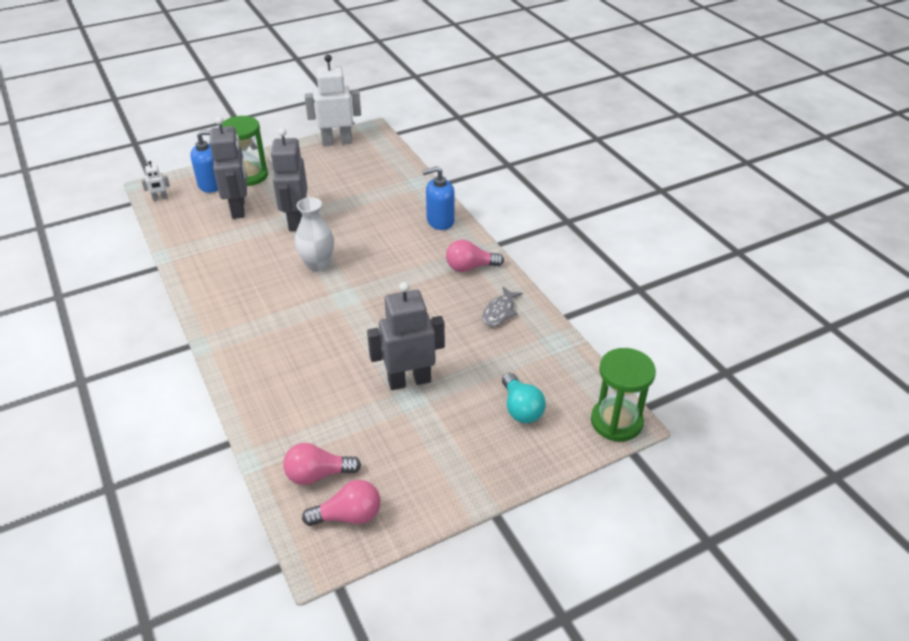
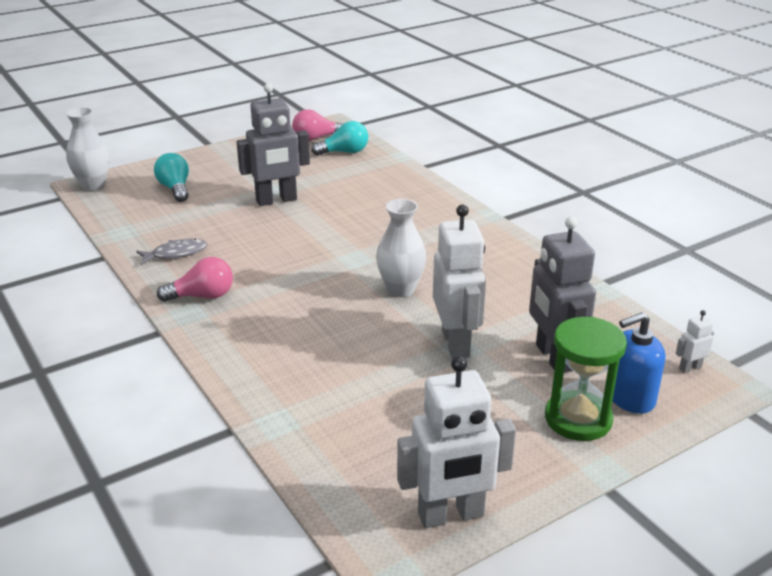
camera: 175 degrees right, 10 degrees down
grey robot [270,128,307,231] -> white robot [433,205,486,359]
pink light bulb [283,443,361,485] -> turquoise light bulb [311,121,368,156]
blue soap dispenser [422,166,455,230] -> none
grey fish [482,287,523,327] -> grey fish turned 45 degrees clockwise [136,239,207,265]
green hourglass [591,348,656,441] -> white vase [66,107,109,191]

